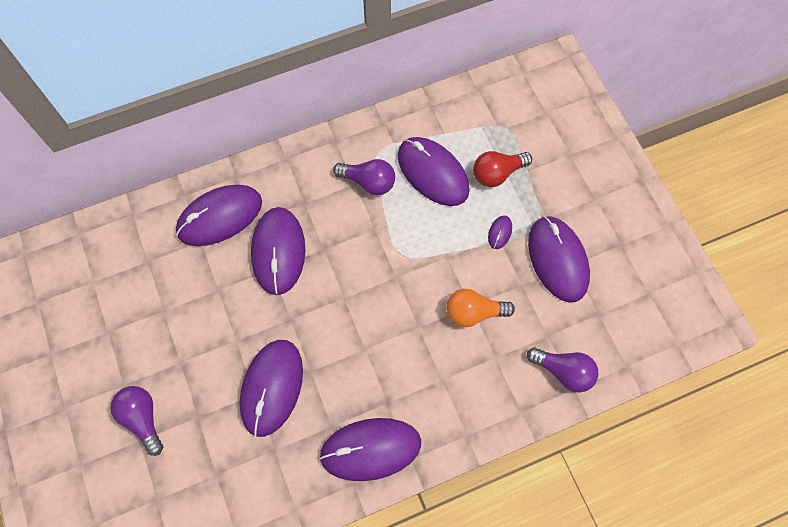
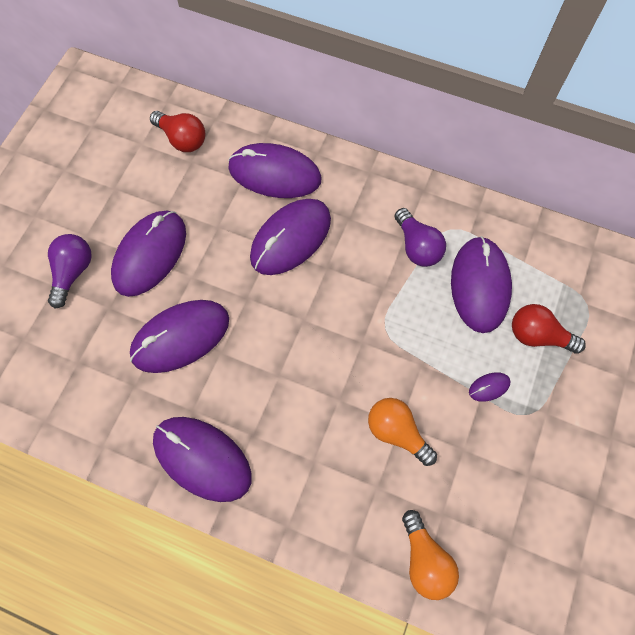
camera: 45 degrees right, 0 degrees up
purple light bulb [527,347,599,393] -> orange light bulb [402,510,459,600]
purple mouse [528,216,590,302] -> purple mouse moved to [111,210,186,297]
none -> red light bulb [150,111,205,152]

